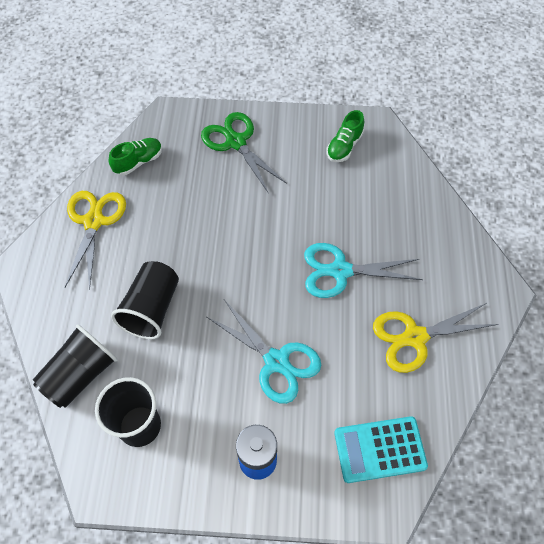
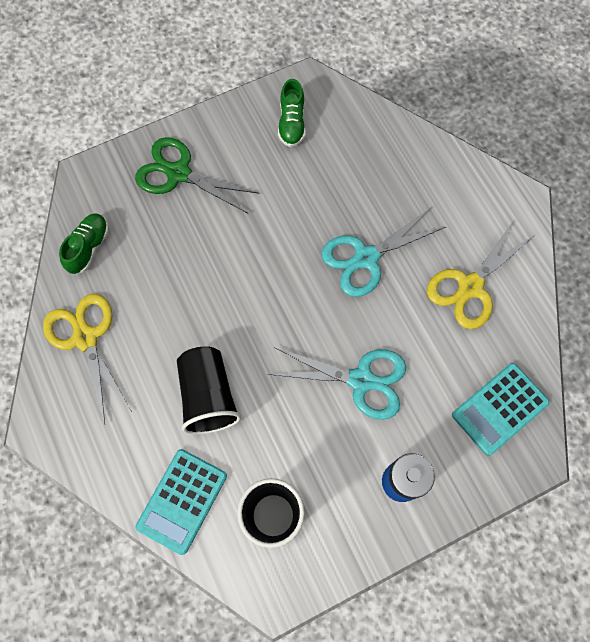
camera: 30 degrees left, 10 degrees up
black cup [33,324,118,408] -> turquoise calculator [135,449,227,555]

